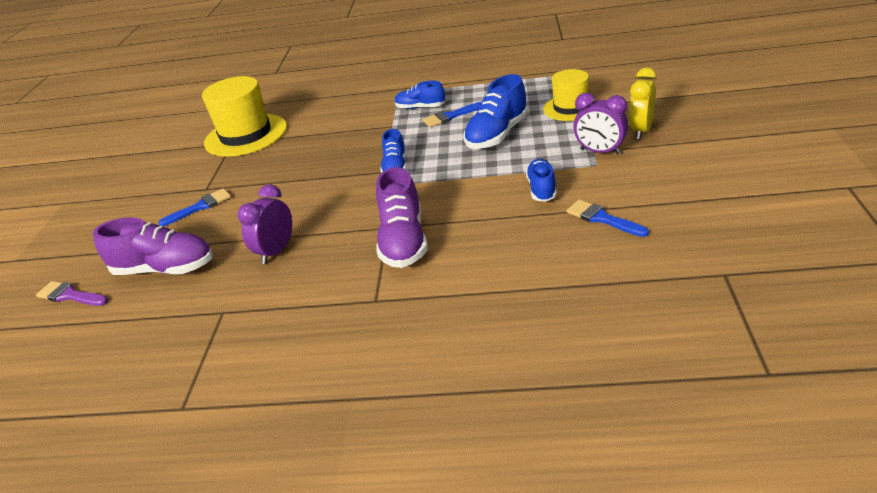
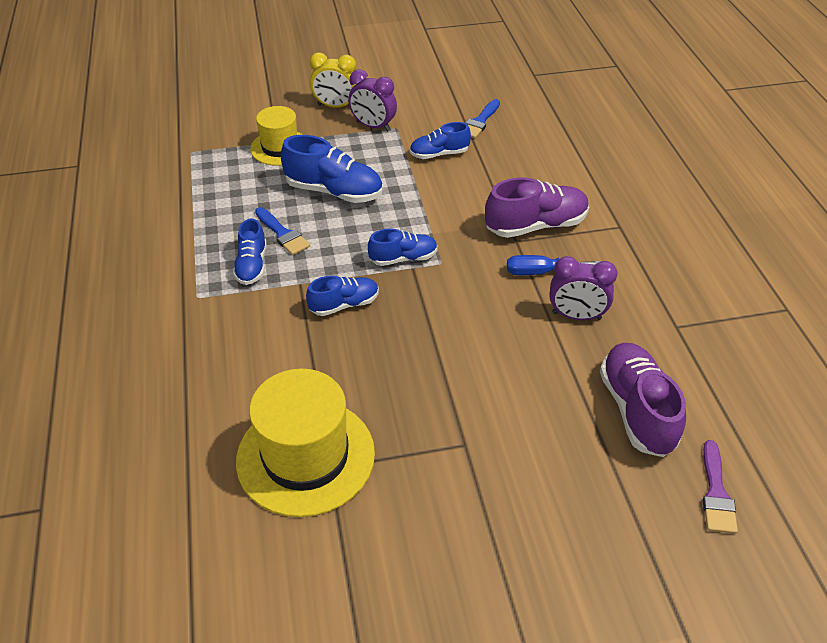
camera: 110 degrees left, 10 degrees up
blue brush [158,188,231,226] -> none
purple clock [573,93,628,154] -> purple clock turned 105 degrees clockwise [348,70,397,132]
none -> blue shoe [306,276,379,316]
none -> blue screwdriver [507,255,600,275]

